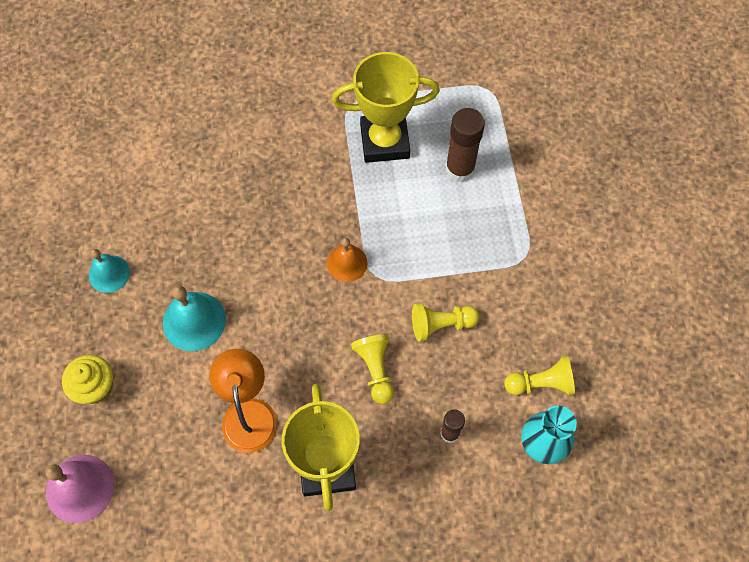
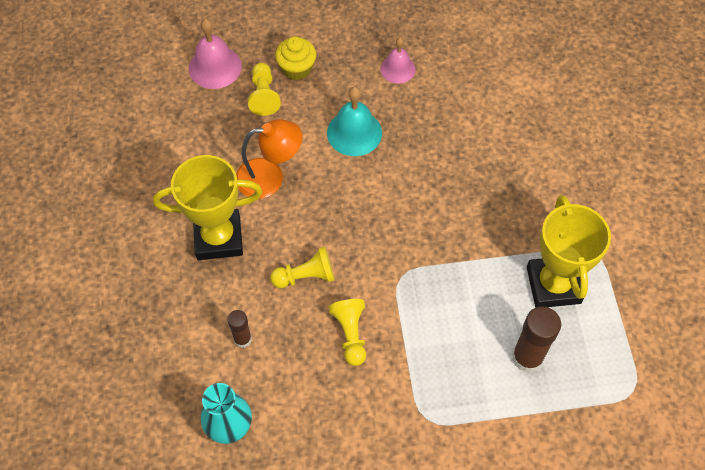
camera: 90 degrees right, 5 degrees down
turquoise bell [89,249,130,293] -> pink bell [380,38,416,83]
orange bell [327,238,367,282] -> none
yellow pawn [505,356,575,395] -> yellow pawn moved to [248,63,281,116]

